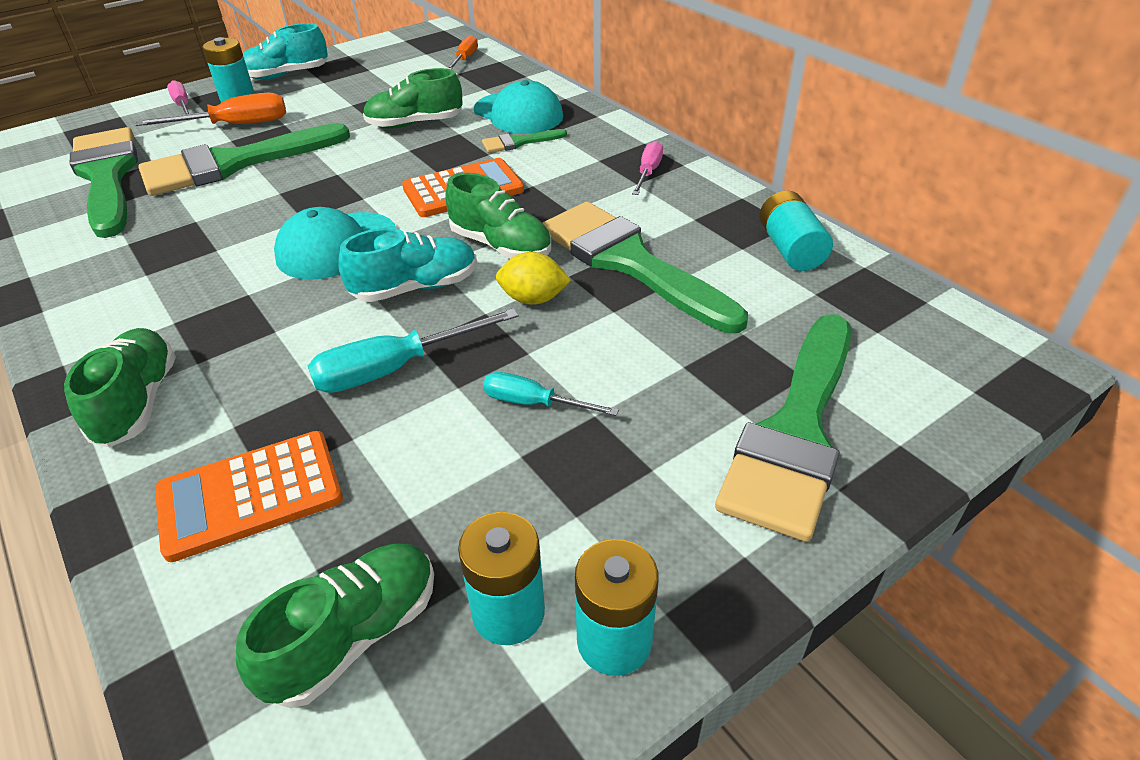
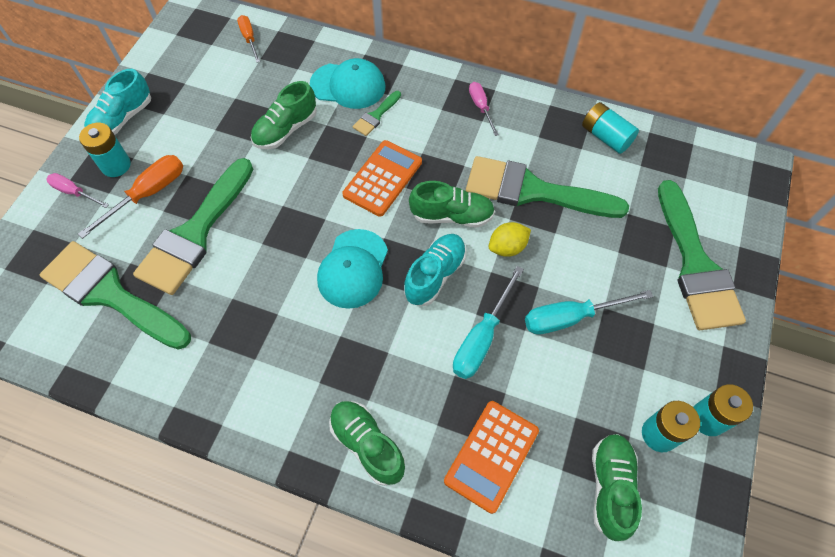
camera: 35 degrees left, 20 degrees up
turquoise screwdriver [483,372,619,416] -> turquoise screwdriver [525,290,653,335], size x1.62

